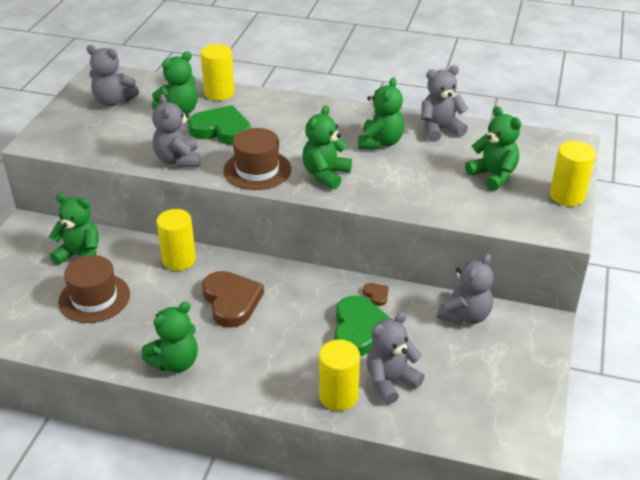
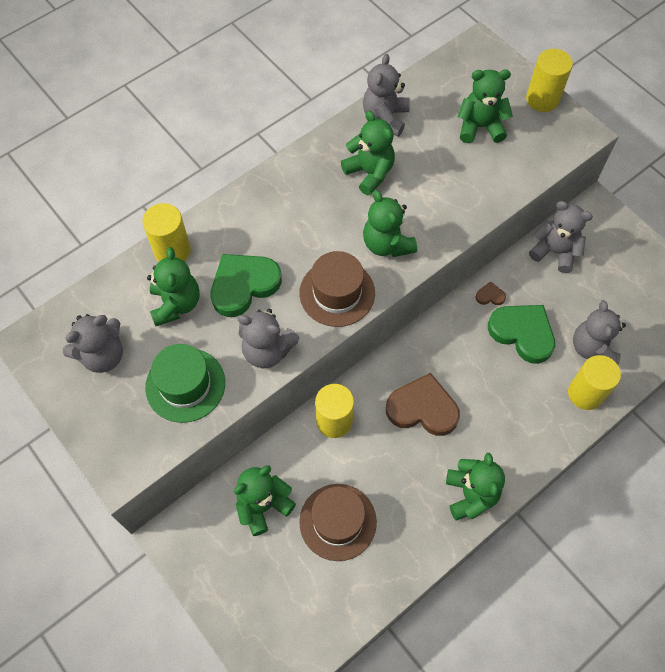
camera: 55 degrees left, 25 degrees up
grey teddy bear [437,254,493,325] -> grey teddy bear turned 45 degrees counterclockwise [529,201,593,273]
none -> green hat [145,344,225,423]

